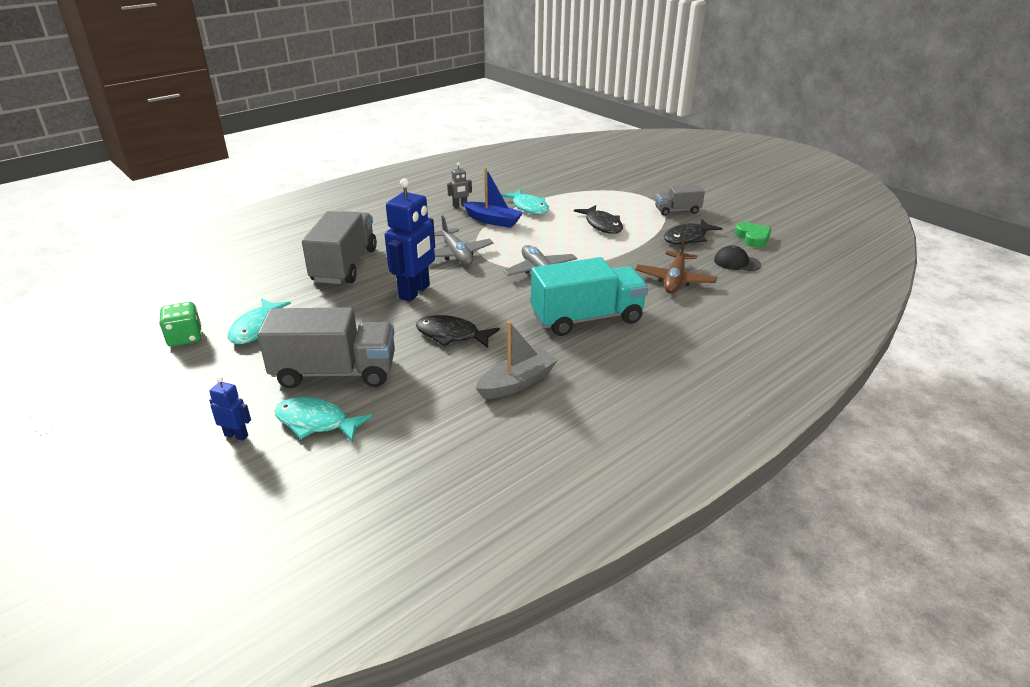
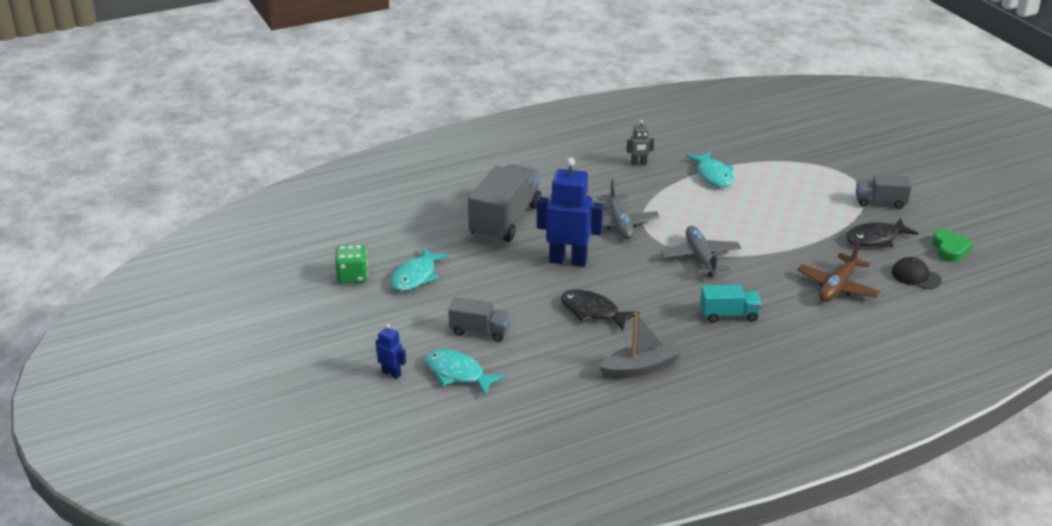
camera: 15 degrees right, 0 degrees up
grey truck [257,307,395,388] -> grey truck [448,297,511,342], size x0.53
blue robot [385,178,435,302] -> blue robot turned 120 degrees counterclockwise [537,158,603,267]
blue boat [463,168,523,228] -> none
turquoise truck [531,257,648,336] -> turquoise truck [700,285,762,323], size x0.53
black fish [574,205,623,234] -> none

